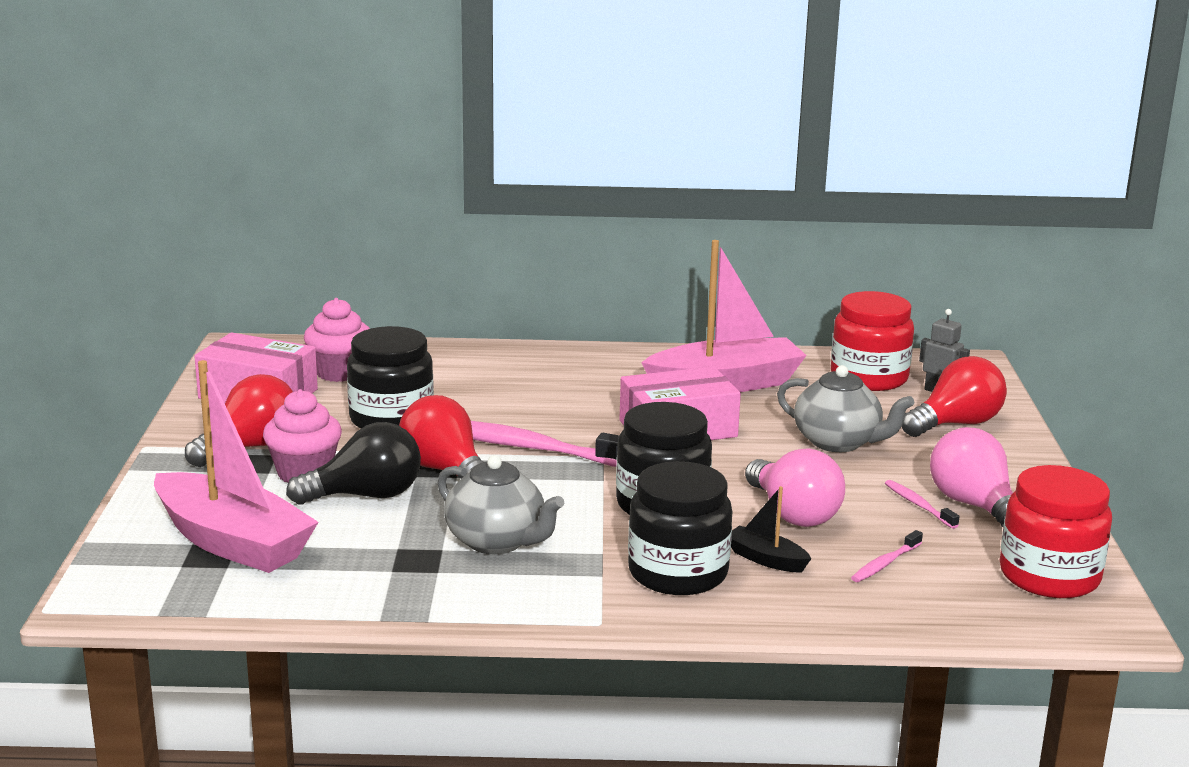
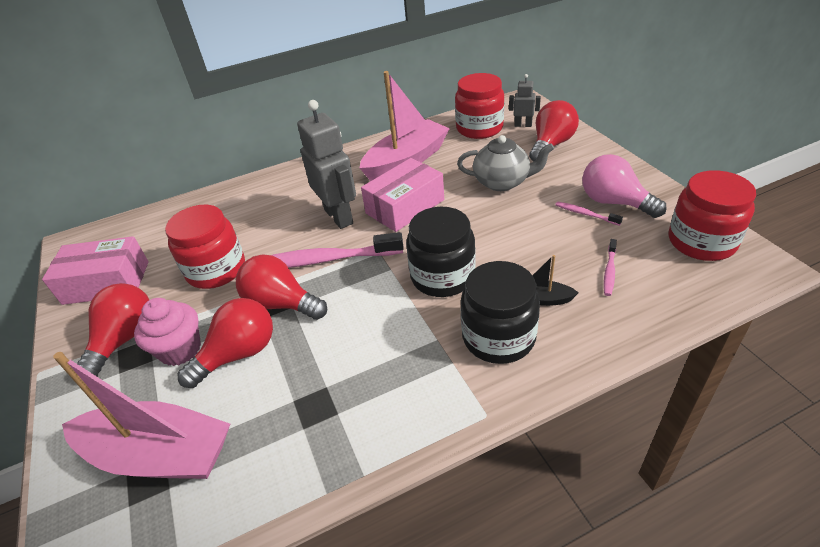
camera: 20 degrees left, 20 degrees up
black light bulb [286,422,421,505] -> red light bulb [177,298,273,388]
pink cupcake [304,298,370,382] -> none
black jar [347,326,434,429] -> red jar [165,205,245,289]
grey teapot [438,455,564,554] -> none
pink light bulb [745,448,845,527] -> none
none -> grey robot [297,100,356,229]

